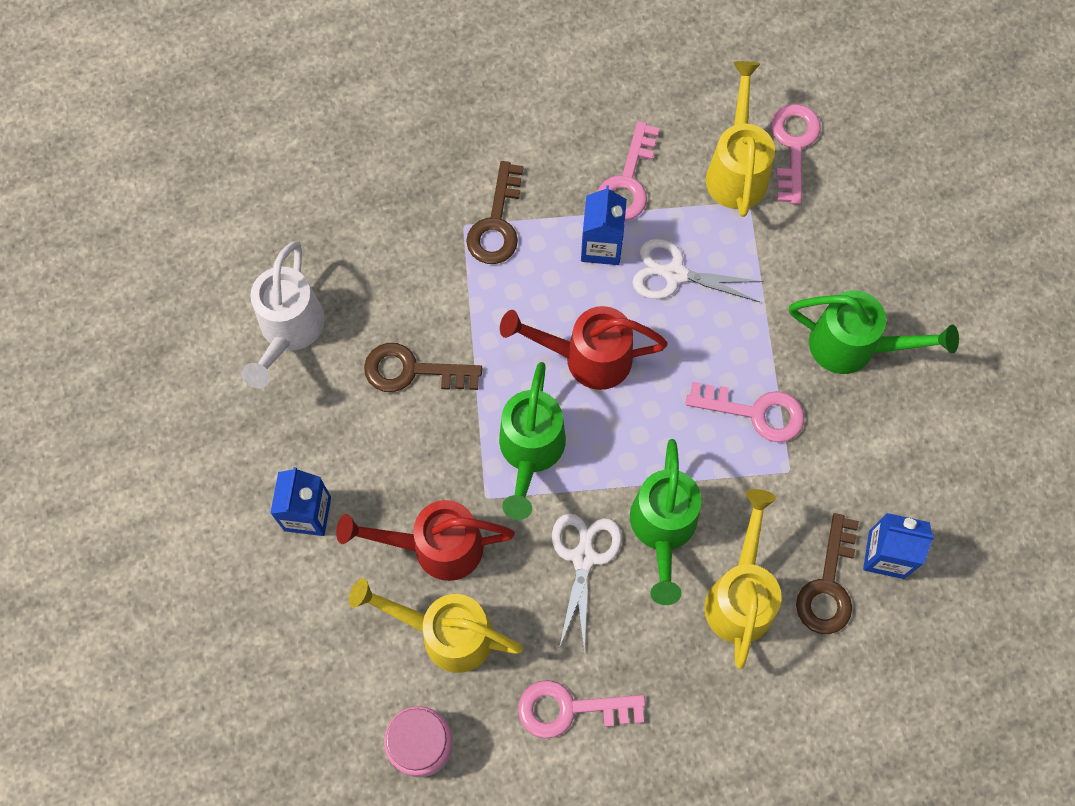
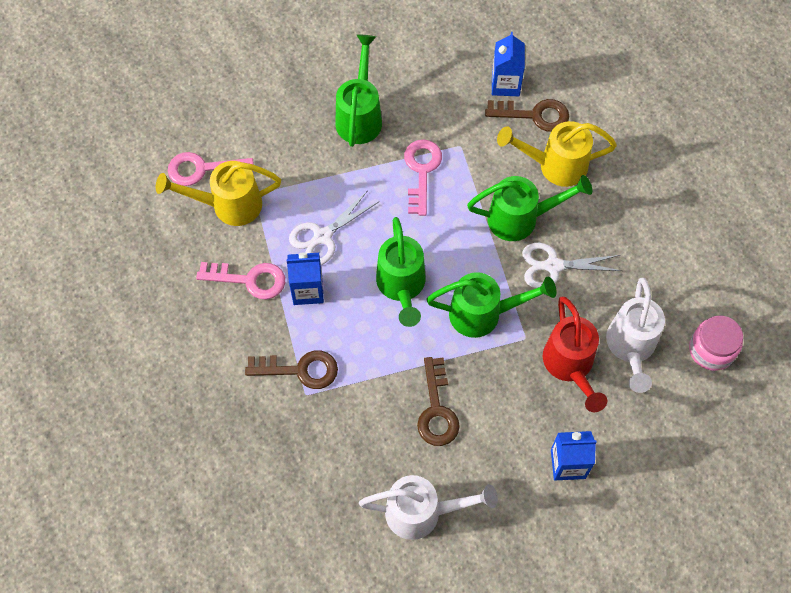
camera: 100 degrees left, 5 degrees down
yellow watering can [349,578,523,673] -> white watering can [606,278,665,393]
red watering can [500,306,668,390] -> green watering can [376,217,426,327]
pink key [518,680,646,738] -> none
white scissors [632,239,764,302] -> white scissors turned 45 degrees clockwise [289,190,378,265]

